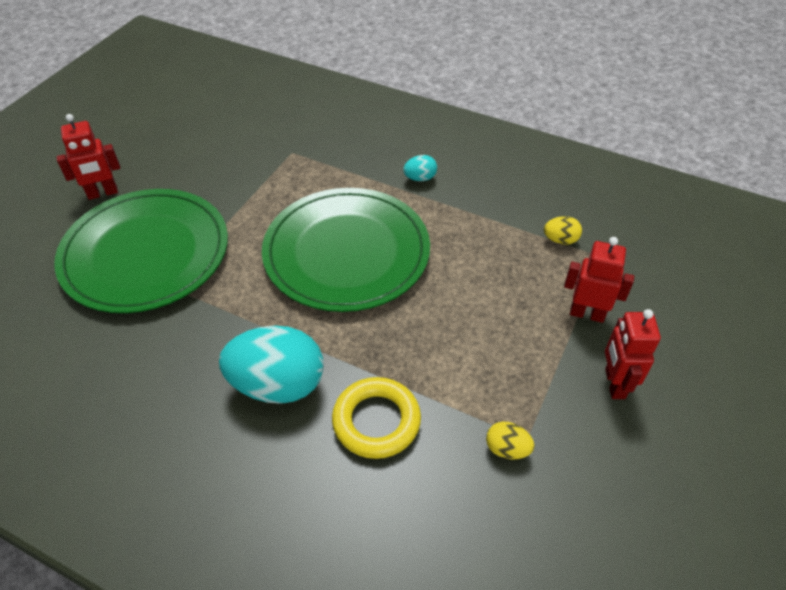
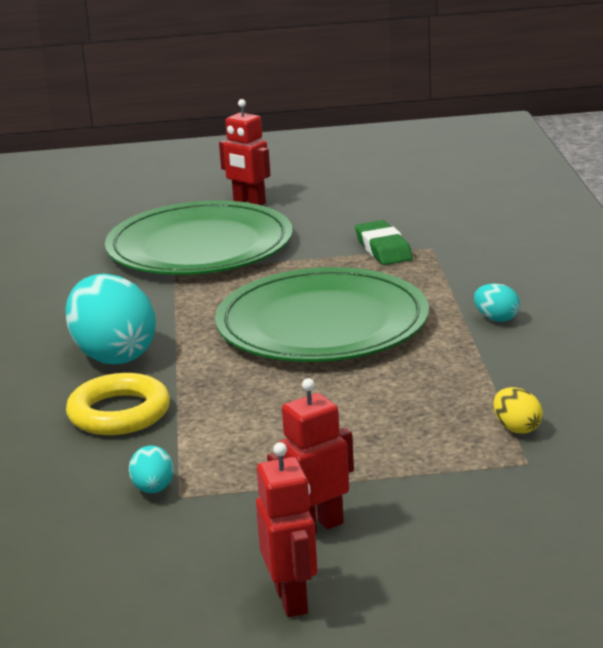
camera: 60 degrees right, 25 degrees down
yellow egg [486,422,535,459] -> turquoise egg [129,446,174,493]
red robot [564,237,634,323] -> red robot moved to [256,442,317,617]
none -> green eraser [355,220,413,265]

